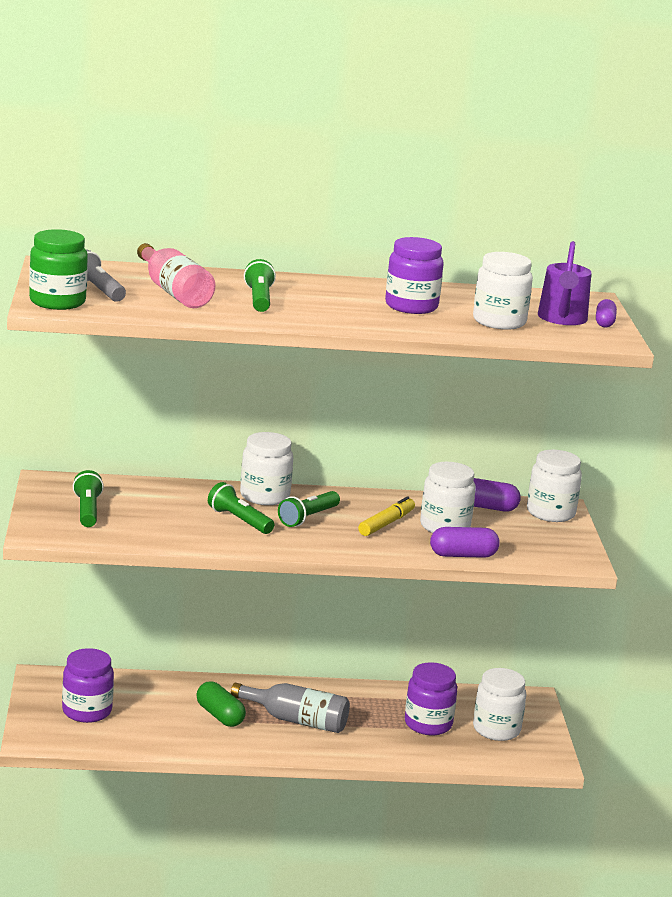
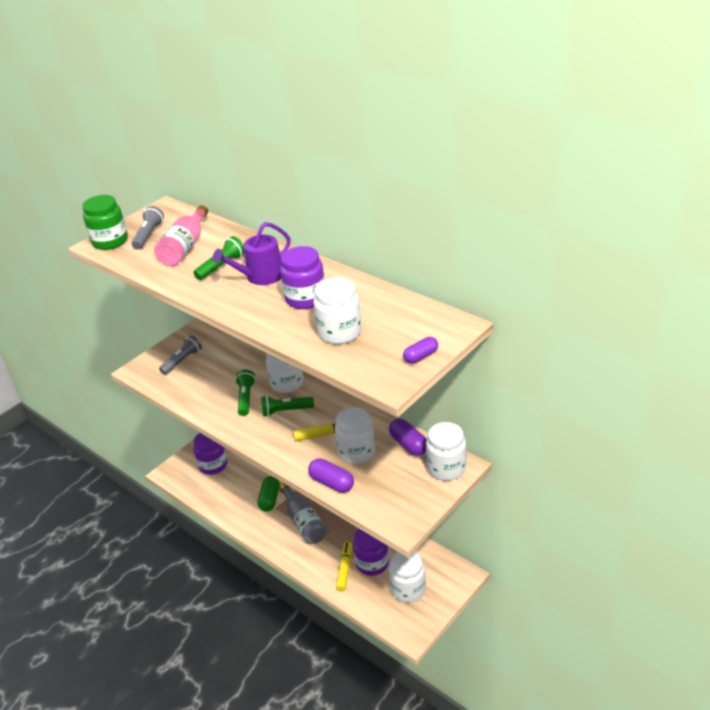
camera: 50 degrees right, 15 degrees up
green flashlight [73,470,104,527] -> grey flashlight [159,335,202,375]
purple watering can [538,241,591,325] -> purple watering can moved to [213,222,290,285]
none -> yellow marker [336,541,352,592]

